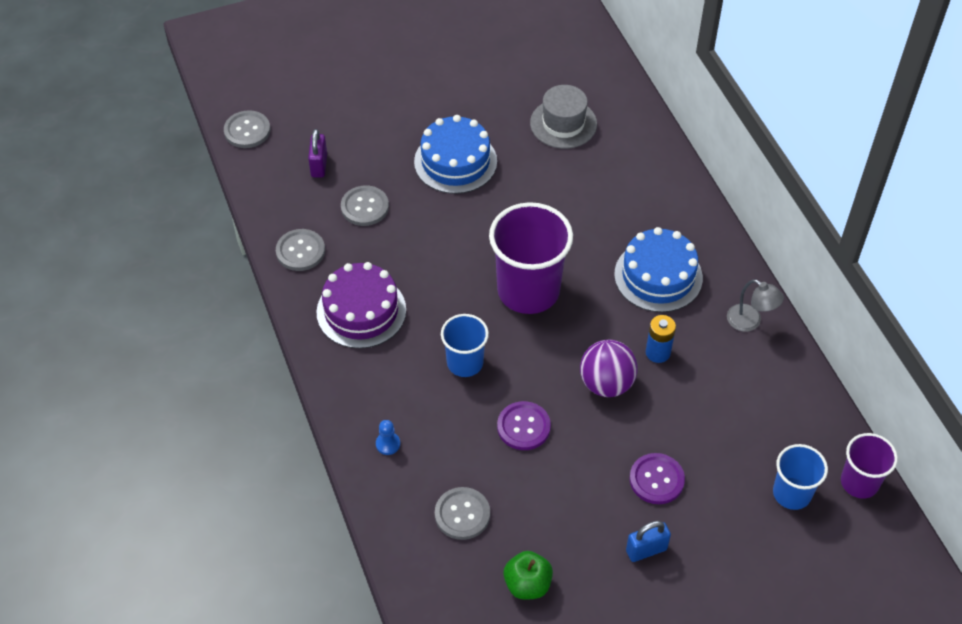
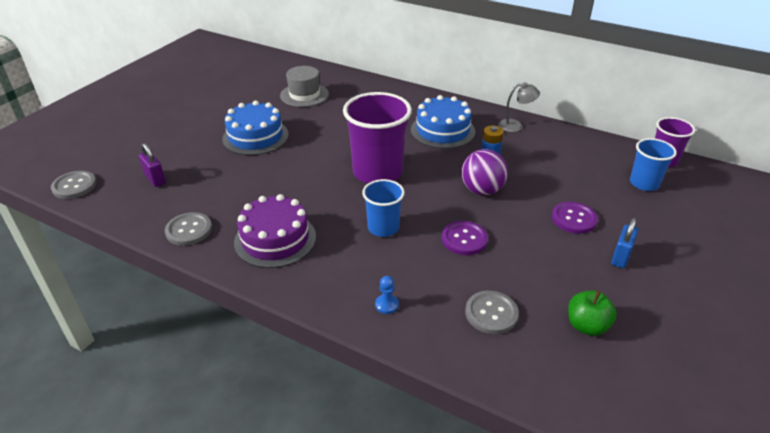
camera: 40 degrees left, 15 degrees down
grey button [341,185,389,226] -> none

